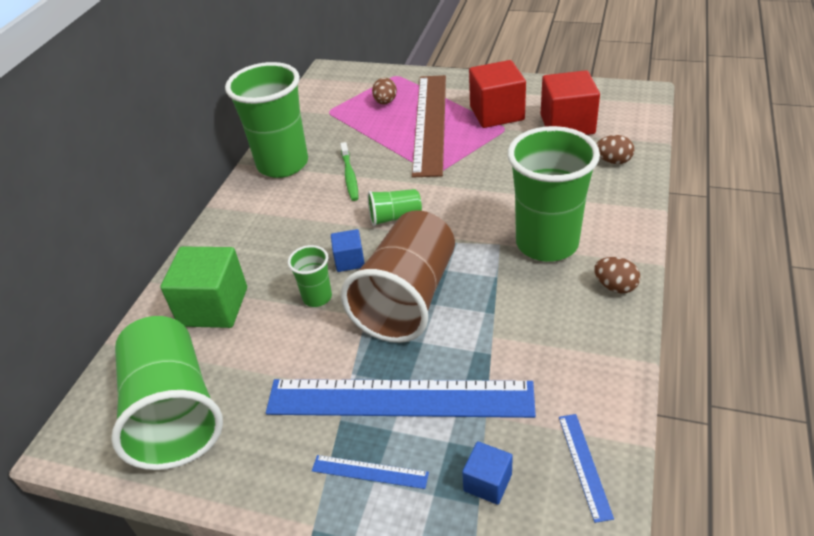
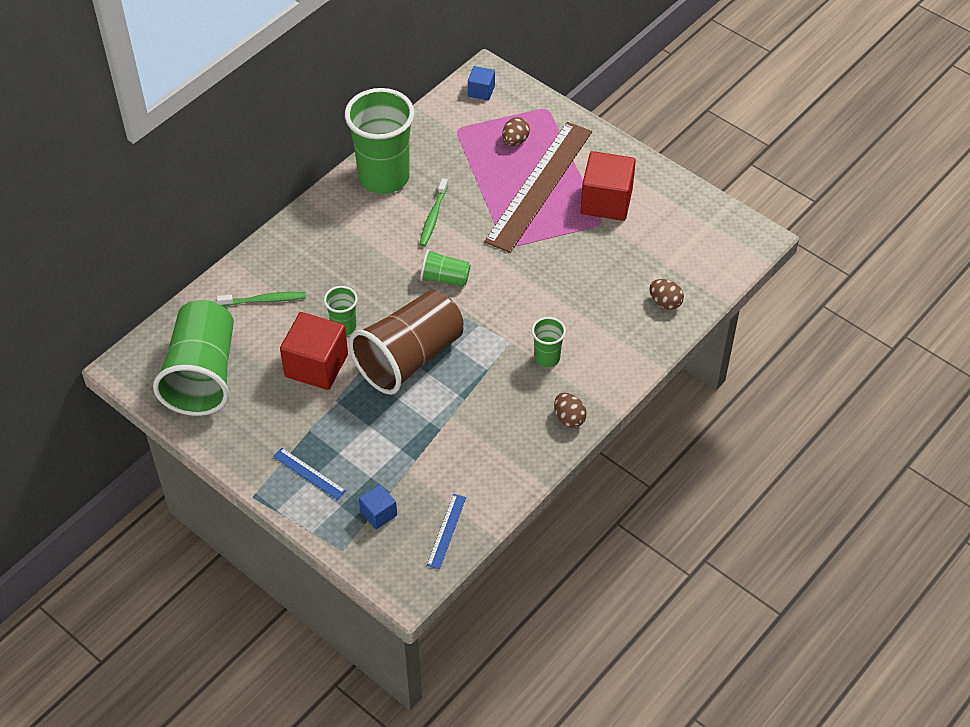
camera: 20 degrees right, 10 degrees up
green cube [161,247,247,328] -> green toothbrush [217,292,306,306]
blue ruler [266,379,536,418] -> none
blue cube [331,229,365,272] -> blue cube moved to [468,66,495,101]
green cup [507,126,600,262] -> green cup [532,317,566,367], size x0.46
red cube [541,70,600,135] -> red cube moved to [280,312,348,390]

